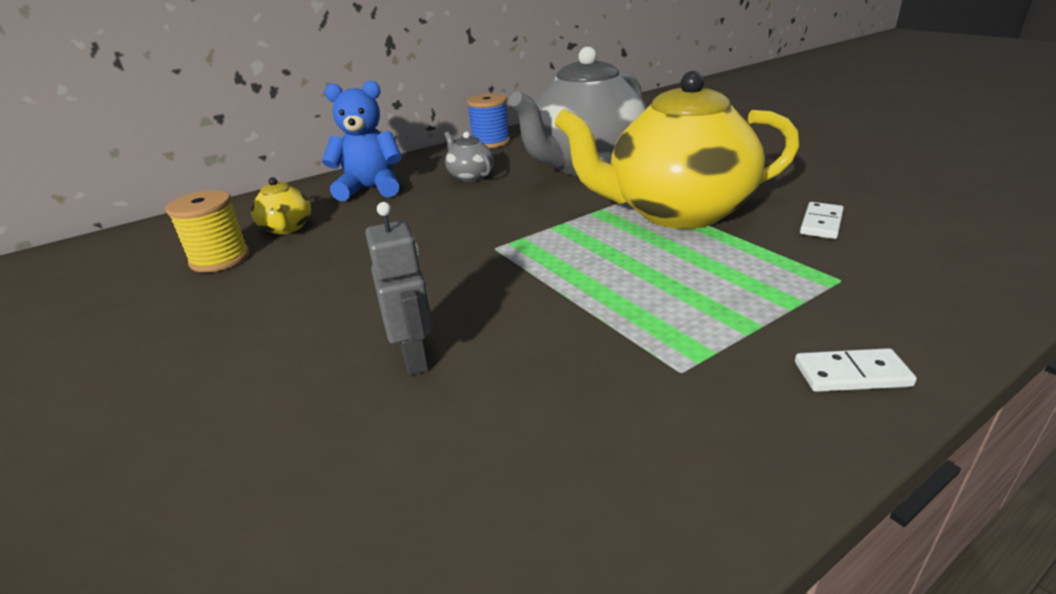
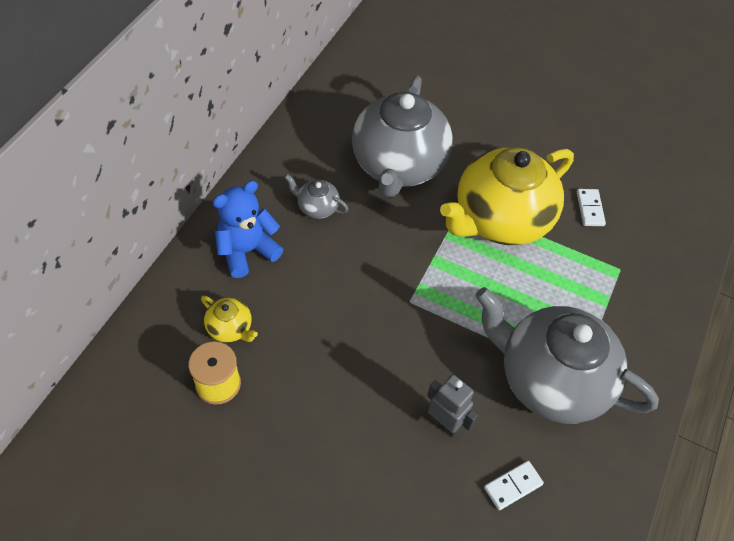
camera: 35 degrees left, 25 degrees up
blue spool [467,94,510,148] -> none
white domino [795,348,917,392] -> white domino moved to [484,461,544,510]
none -> grey teapot [476,287,659,424]

